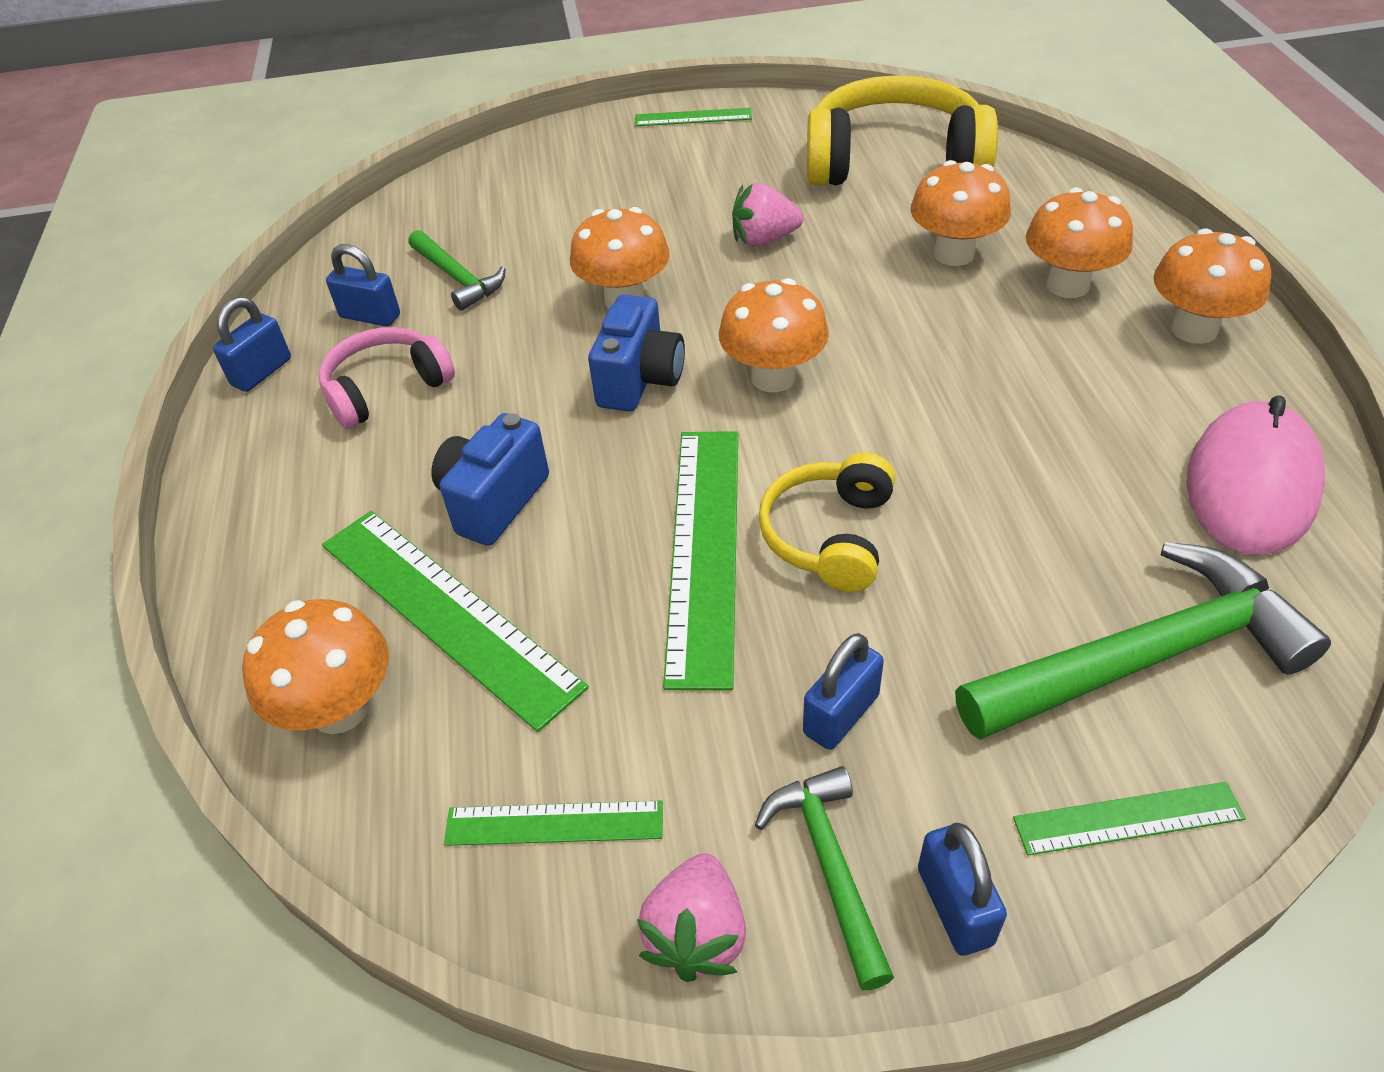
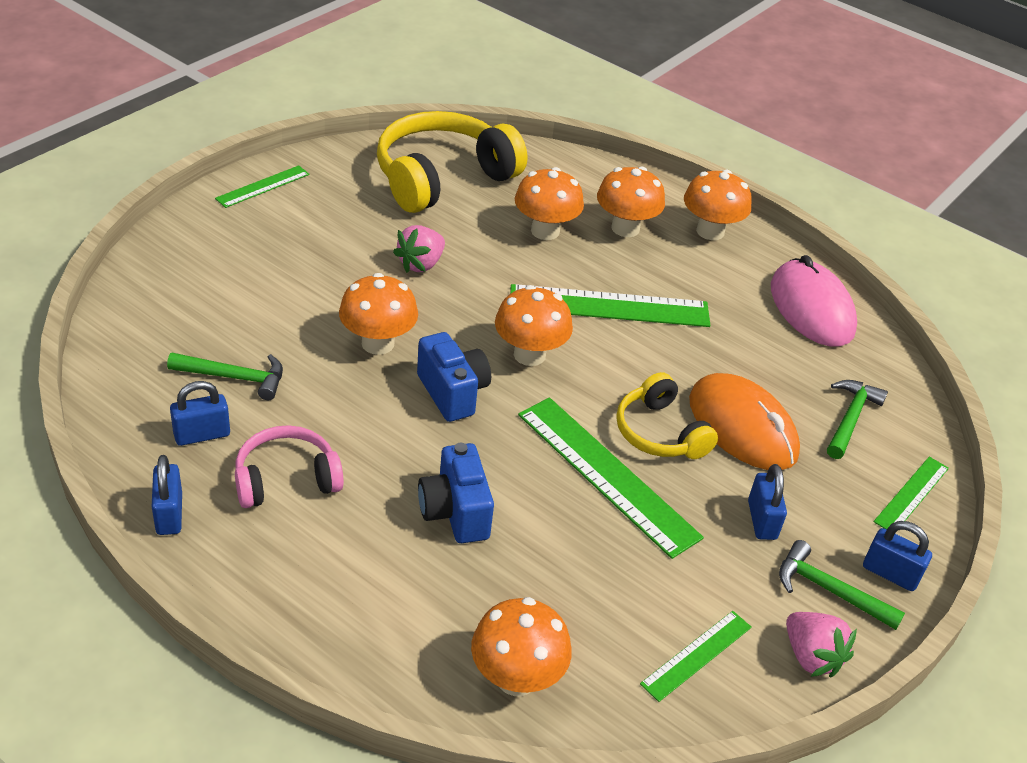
camera: 50 degrees left, 5 degrees down
pink headphones [319,327,455,429] -> pink headphones turned 60 degrees clockwise [235,425,344,508]
green ruler [322,511,589,732] -> green ruler moved to [510,284,711,327]
green hammer [955,542,1331,740] -> green hammer [827,380,888,459], size x0.54
none -> orange mouse [689,373,800,470]

